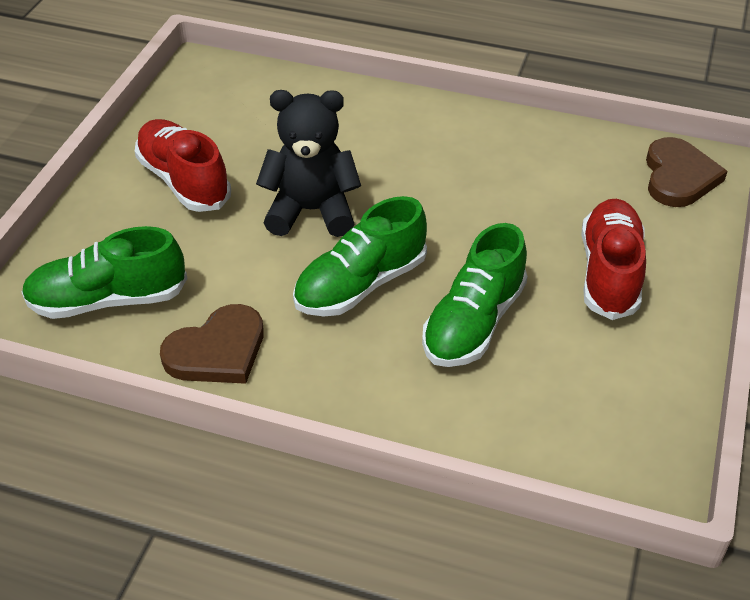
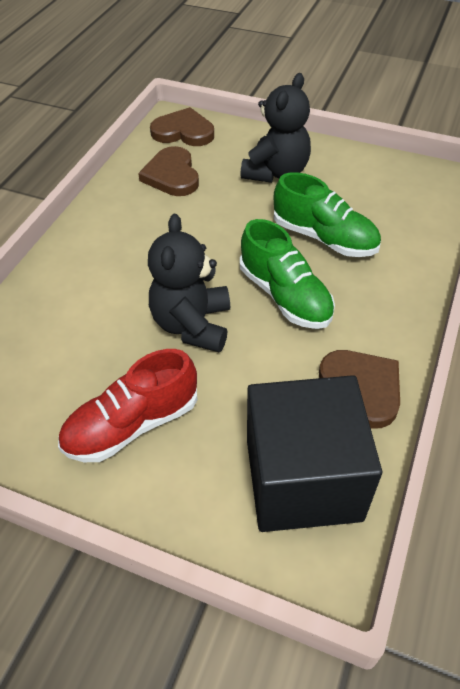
camera: 85 degrees left, 5 degrees up
green shoe [22,226,187,319] -> black cube [247,375,382,532]
red shoe [581,199,646,320] -> black teddy bear [240,73,311,183]
none -> brown heart [138,146,199,196]

